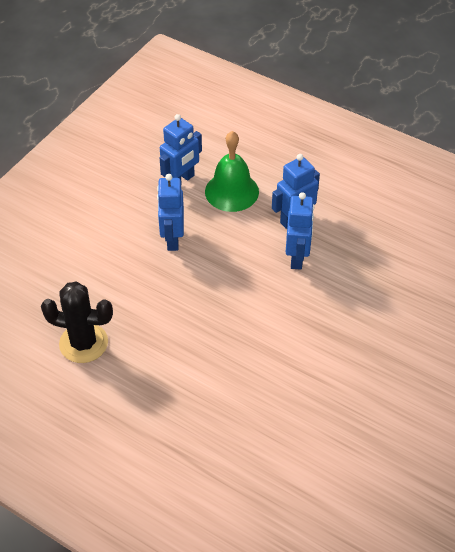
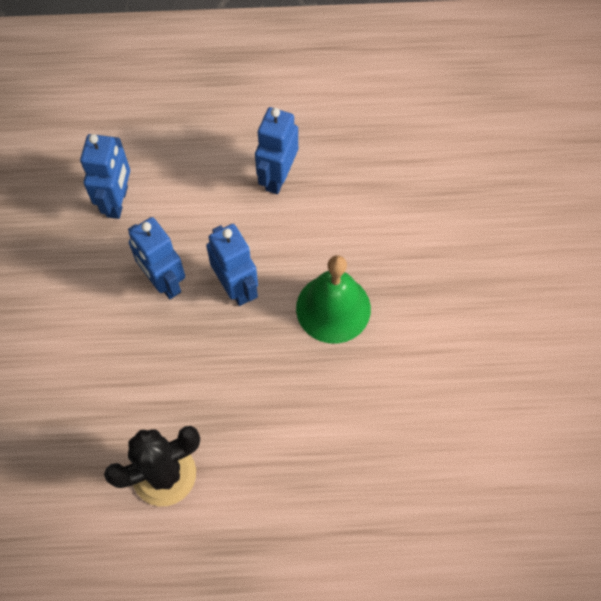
camera: 35 degrees left, 15 degrees up
green bell [205,131,259,212] -> green bell moved to [296,255,371,344]
blue robot [286,192,314,270] -> blue robot moved to [206,224,258,306]

